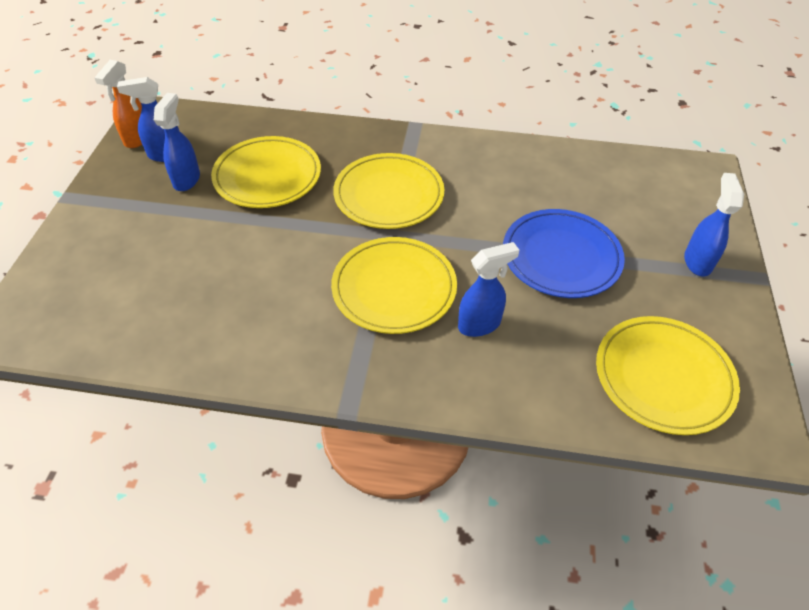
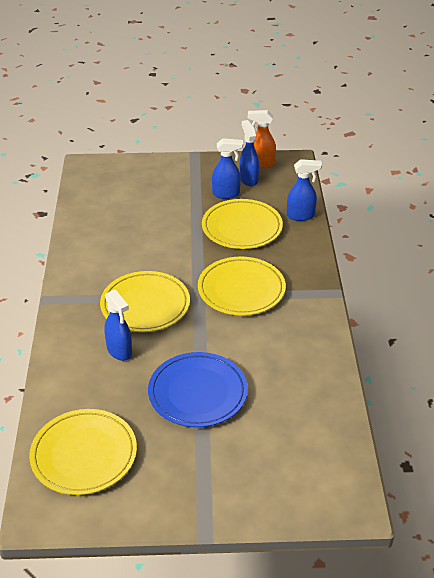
camera: 80 degrees right, 10 degrees down
blue spray bottle [684,173,744,277] -> blue spray bottle moved to [287,159,322,221]

